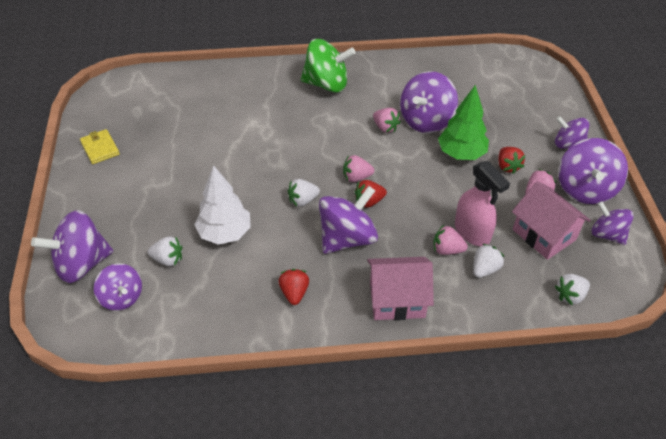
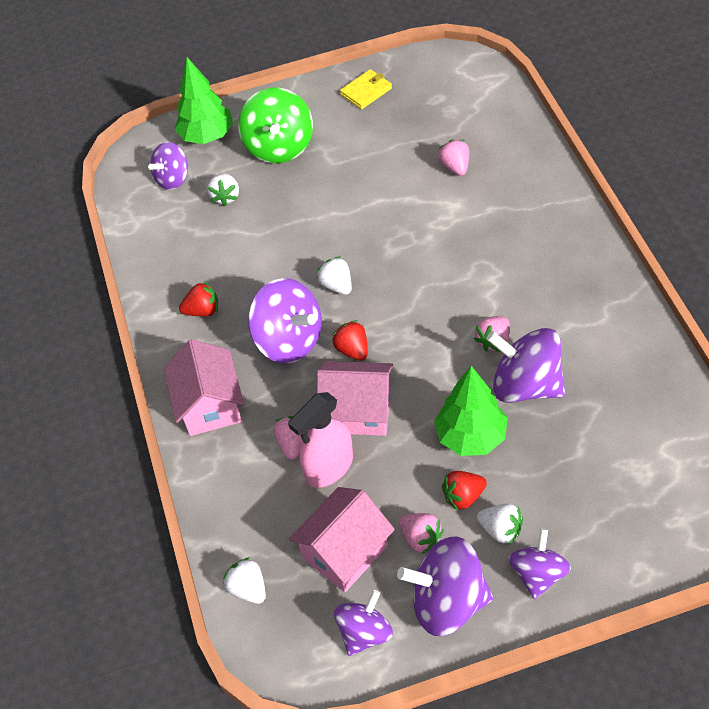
camera: 85 degrees right, 5 degrees up
purple spinning top [31,210,113,283] -> green tree [175,57,233,144]
white tree [194,165,251,245] -> none
green spinning top [301,39,356,92] -> green spinning top moved to [238,88,313,163]
pink strawberry [343,155,374,182] -> pink strawberry moved to [438,140,469,176]
white strawberry [473,244,504,278] -> white strawberry moved to [477,504,523,545]
none -> pink house [317,361,393,436]

